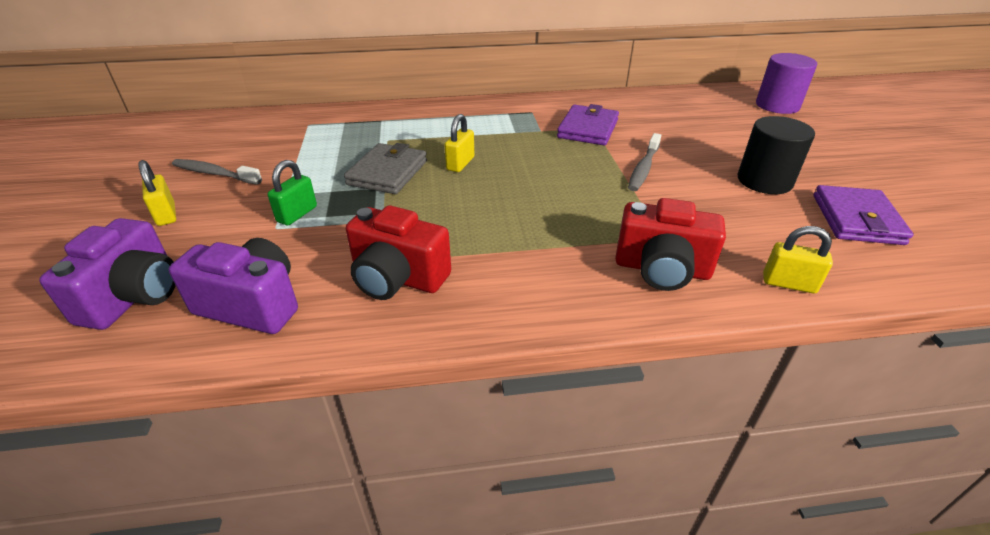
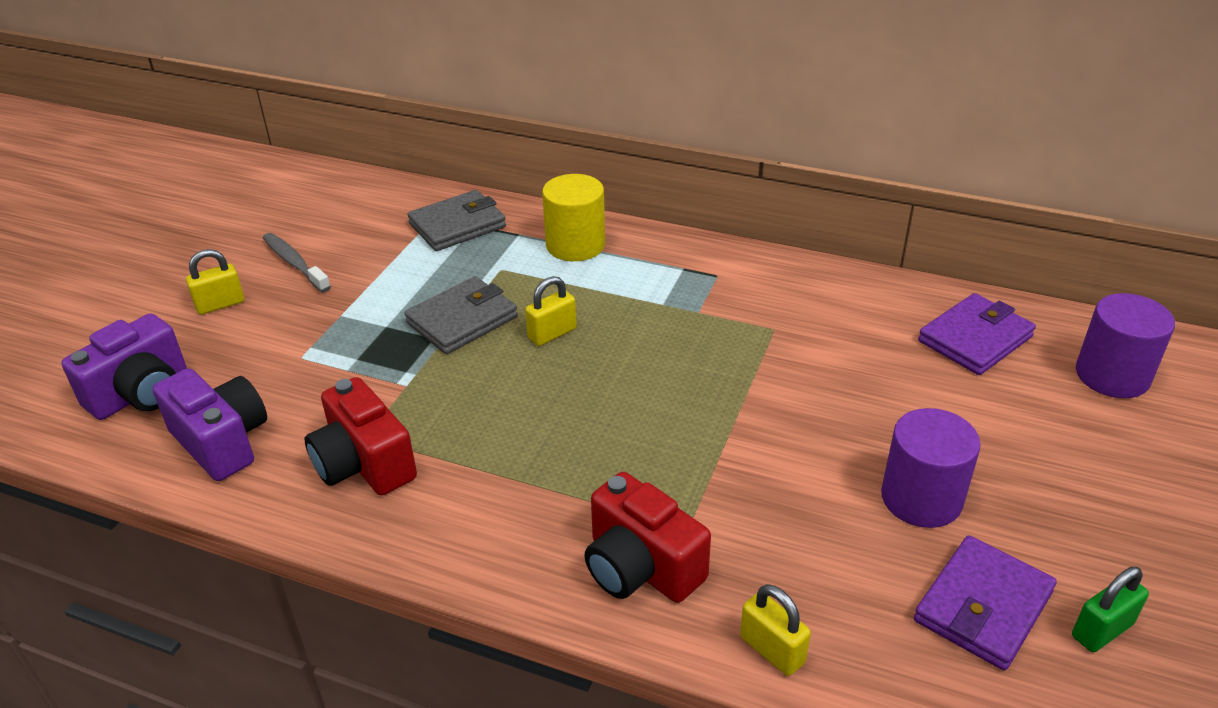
camera: 30 degrees right, 0 degrees up
yellow padlock [139,160,176,226] -> yellow padlock turned 60 degrees clockwise [186,249,244,315]
green padlock [267,160,317,225] -> green padlock moved to [1072,567,1149,652]
purple wallet [557,104,619,145] -> purple wallet moved to [918,293,1036,375]
grey toothbrush [628,133,661,191] -> none
black cylinder [738,116,815,194] -> purple cylinder [881,408,981,528]
none -> grey wallet [407,190,506,251]
none -> yellow cylinder [542,174,605,261]

